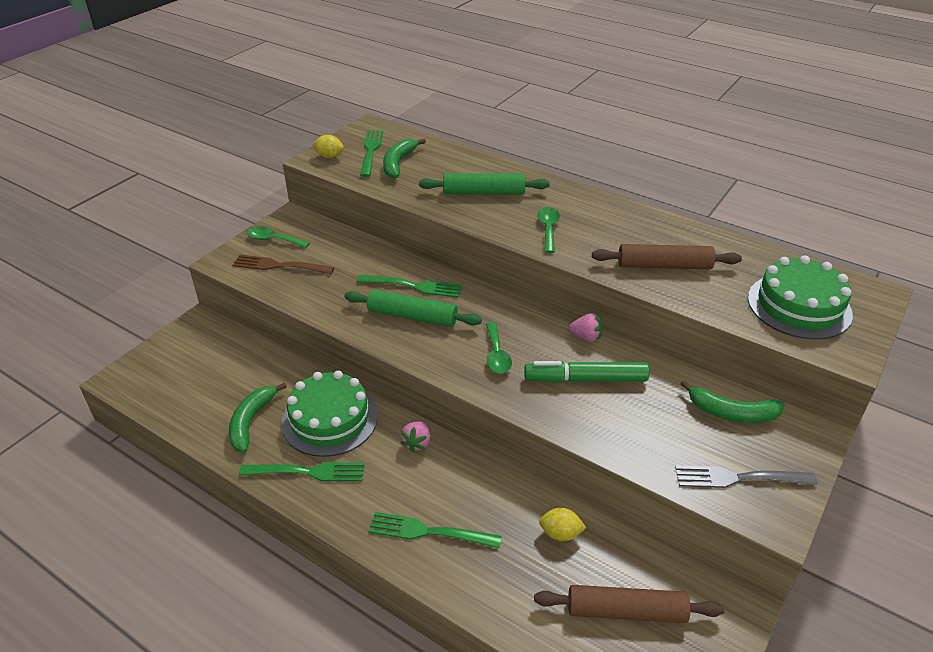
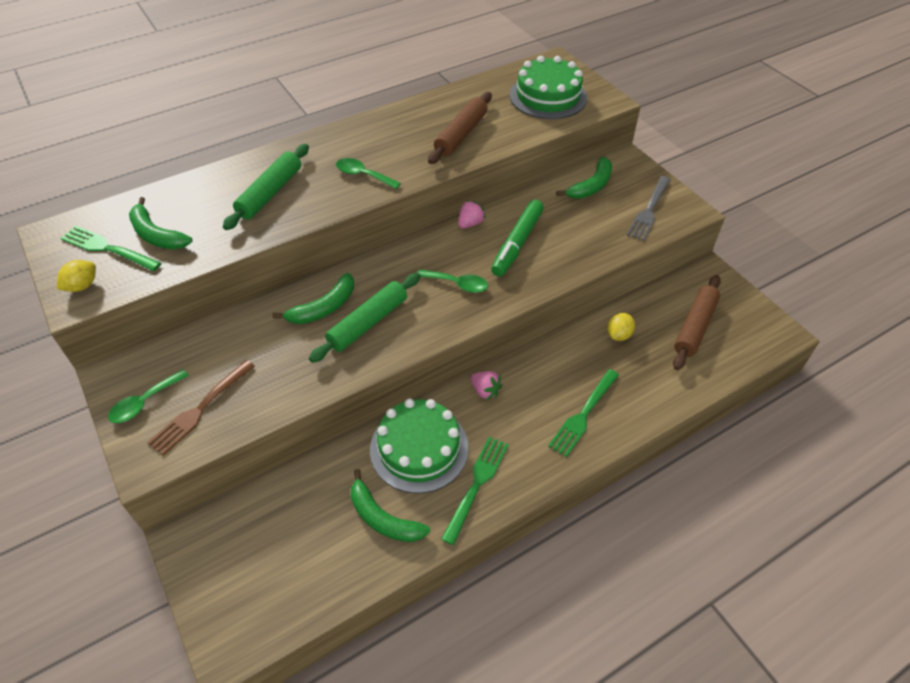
camera: 65 degrees left, 10 degrees up
green fork [357,275,462,298] -> green banana [272,273,354,324]

